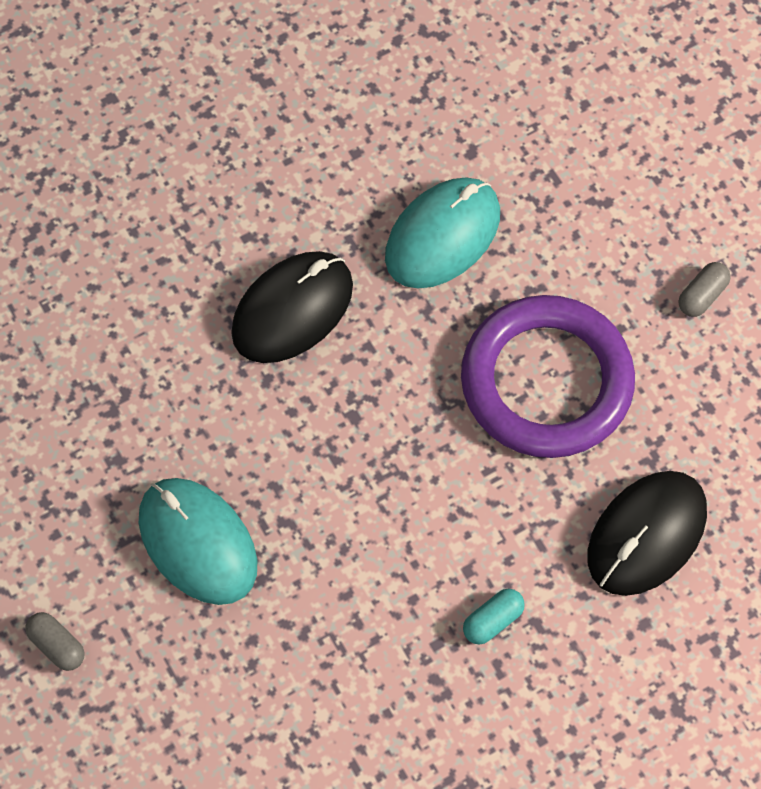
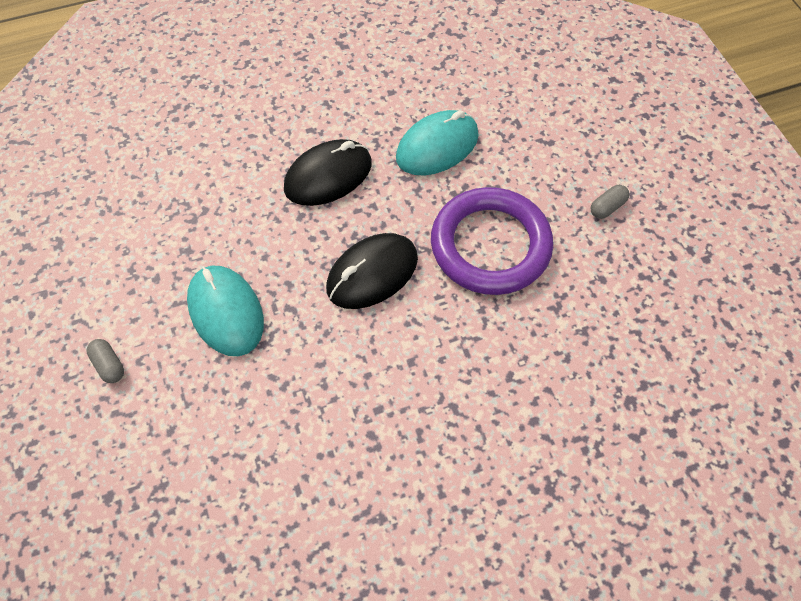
camera: 10 degrees right, 5 degrees down
turquoise capsule [463,589,525,645] -> none
black mouse [587,471,707,596] -> black mouse moved to [326,233,418,309]

